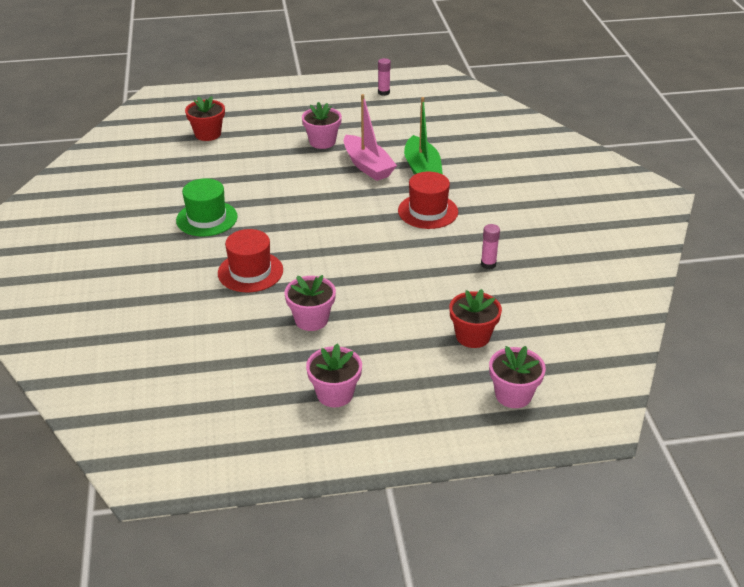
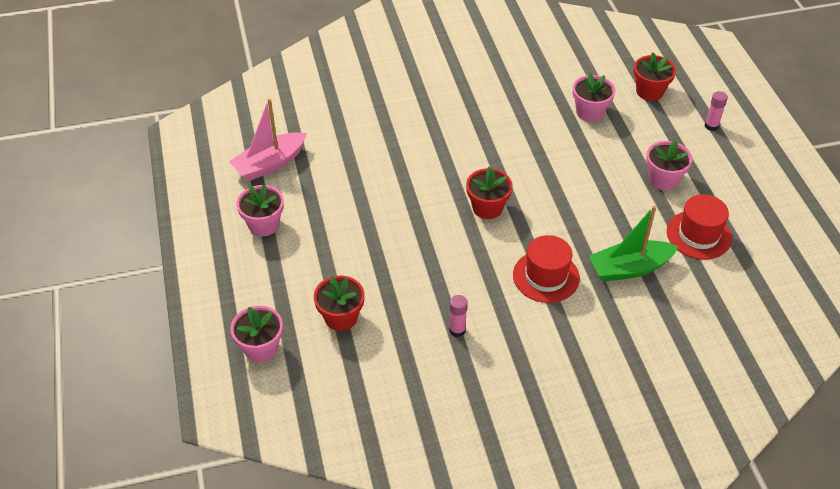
camera: 85 degrees right, 10 degrees up
green hat [176,178,238,236] -> none
red hat [218,229,283,293] -> red hat moved to [667,194,732,260]
pink flower pot [284,275,336,331] -> pink flower pot moved to [573,73,615,122]
pink boat [344,94,397,181] -> pink boat moved to [229,98,307,181]
pink glue stick [378,58,391,96] -> pink glue stick moved to [705,91,728,131]
none -> red flower pot [466,166,513,219]

